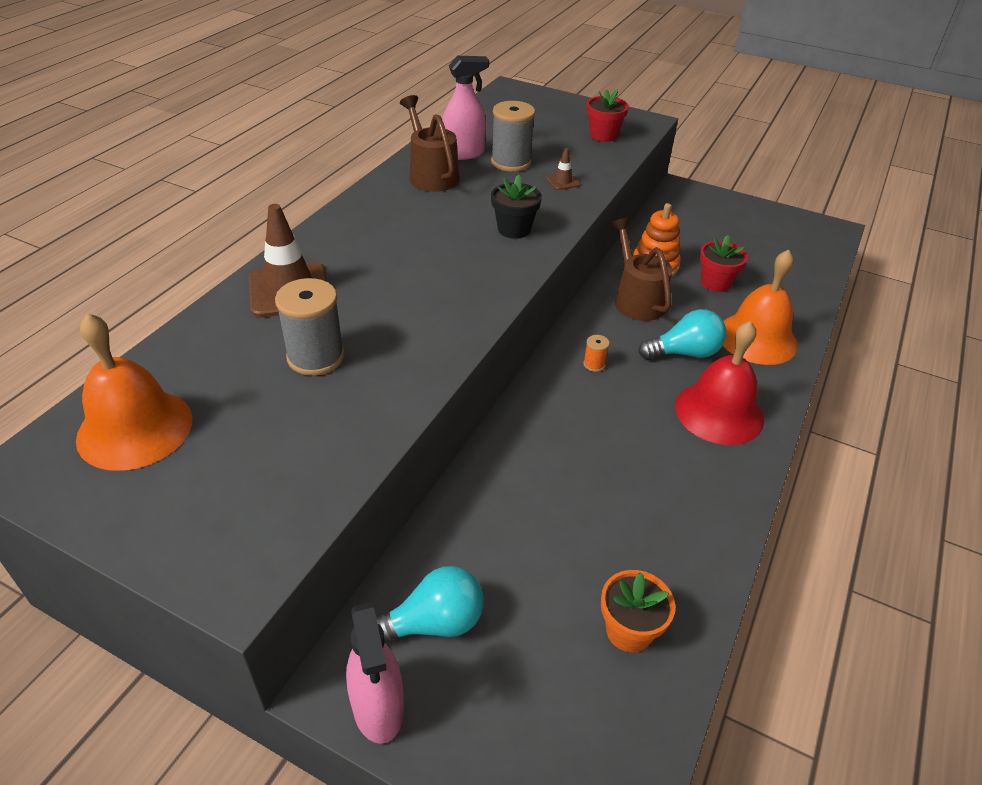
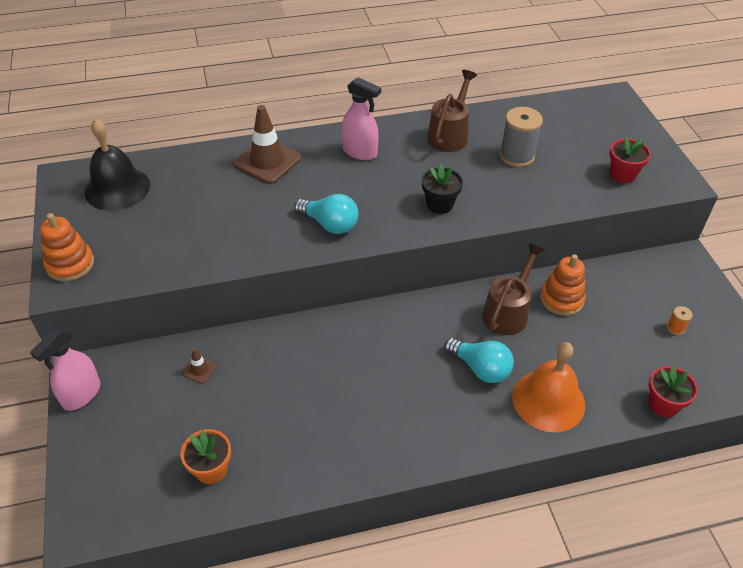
camera: 50 degrees right, 5 degrees up
orange bell [76,313,192,471] -> black bell [84,118,150,211]
grey spool [275,278,345,376] -> none
turquoise light bulb [376,566,484,643] -> turquoise light bulb moved to [294,194,358,234]
pink spray bottle [442,56,489,160] -> pink spray bottle moved to [342,77,381,160]
brown traffic cone [546,148,580,190] -> brown traffic cone moved to [182,348,217,384]
orange spool [583,335,610,372] -> orange spool moved to [667,306,693,335]
red bell [675,321,764,445] -> none
red flower pot [700,235,748,292] -> red flower pot moved to [648,366,698,417]
none -> orange stacking toy [40,213,94,282]

